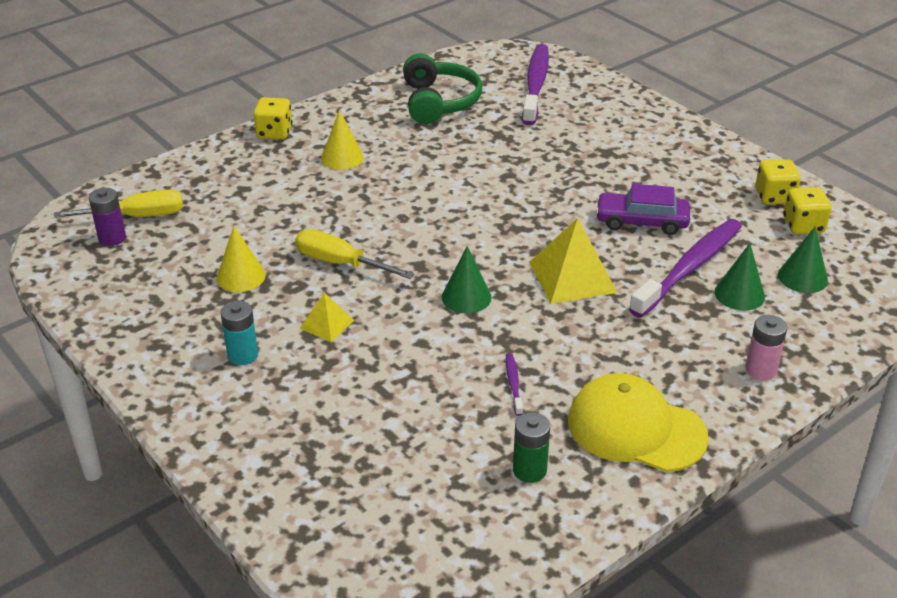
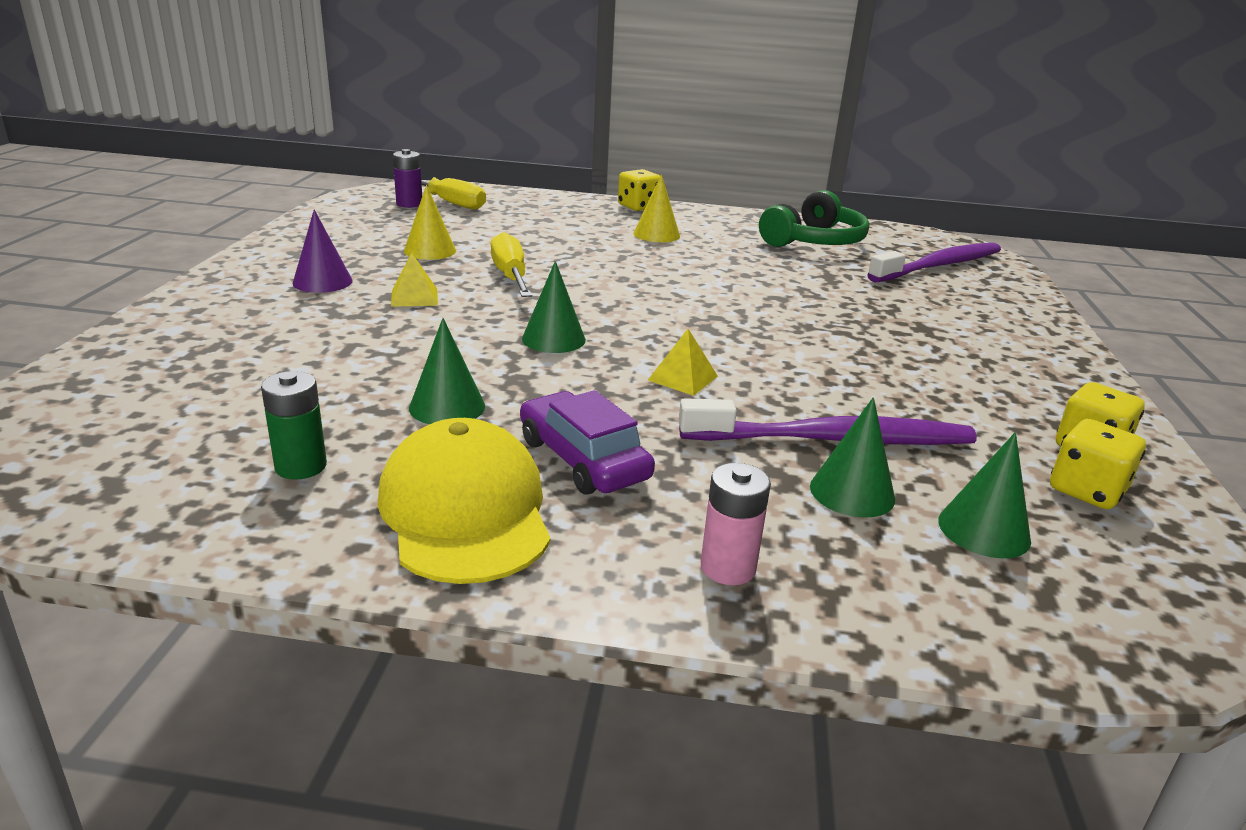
camera: 45 degrees right, 10 degrees down
turquoise battery [220,301,258,365] -> purple cone [293,209,353,293]
purple toothbrush [506,353,523,416] -> green cone [409,318,485,424]
yellow pyramid [529,218,618,304] -> yellow pyramid [648,329,718,396], size x0.54
purple car [596,184,690,235] -> purple car moved to [520,390,655,495]

